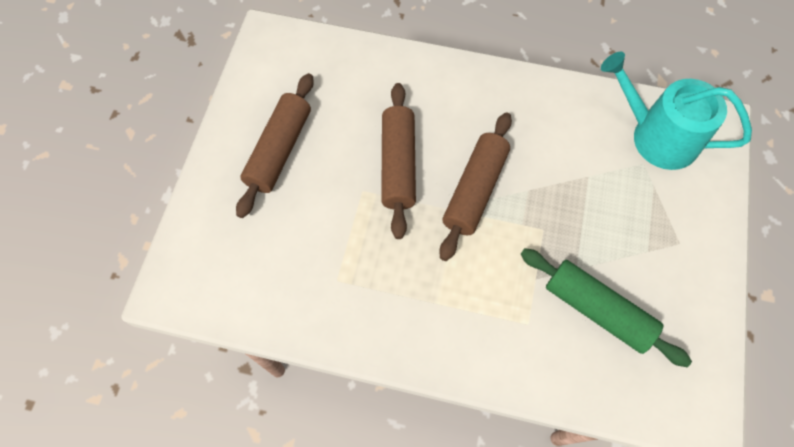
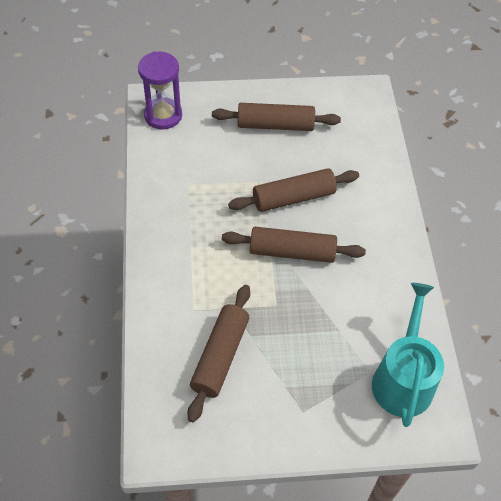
camera: 70 degrees right, 10 degrees down
green rolling pin [520,248,692,367] -> brown rolling pin [187,285,250,422]
none -> purple hourglass [138,51,182,130]

